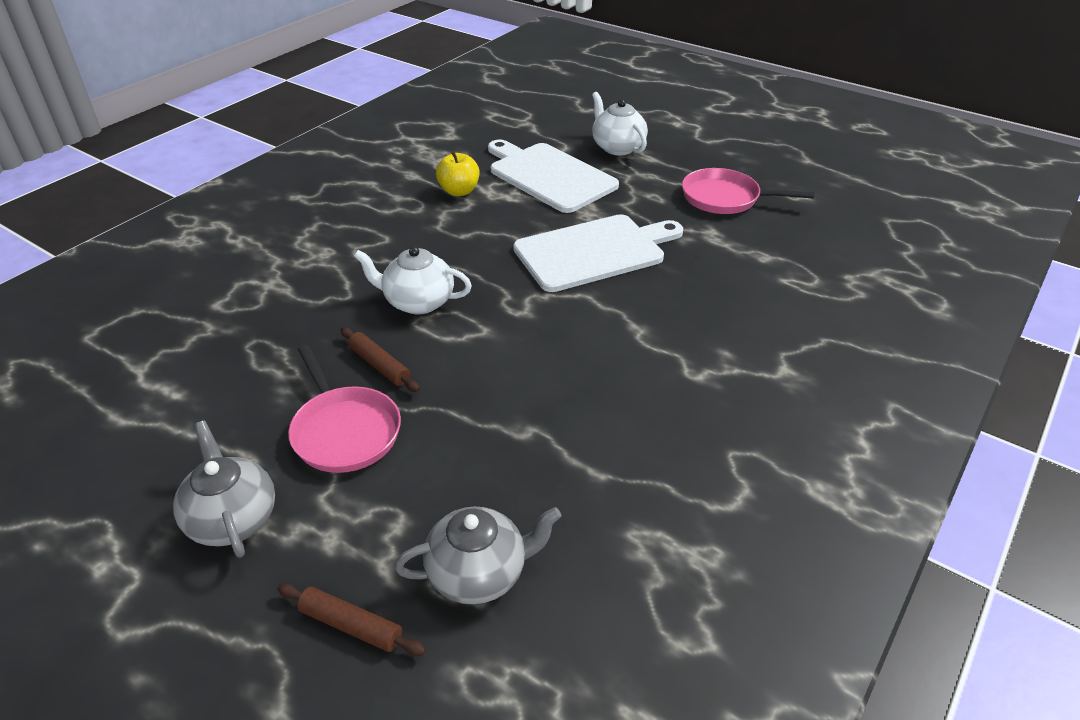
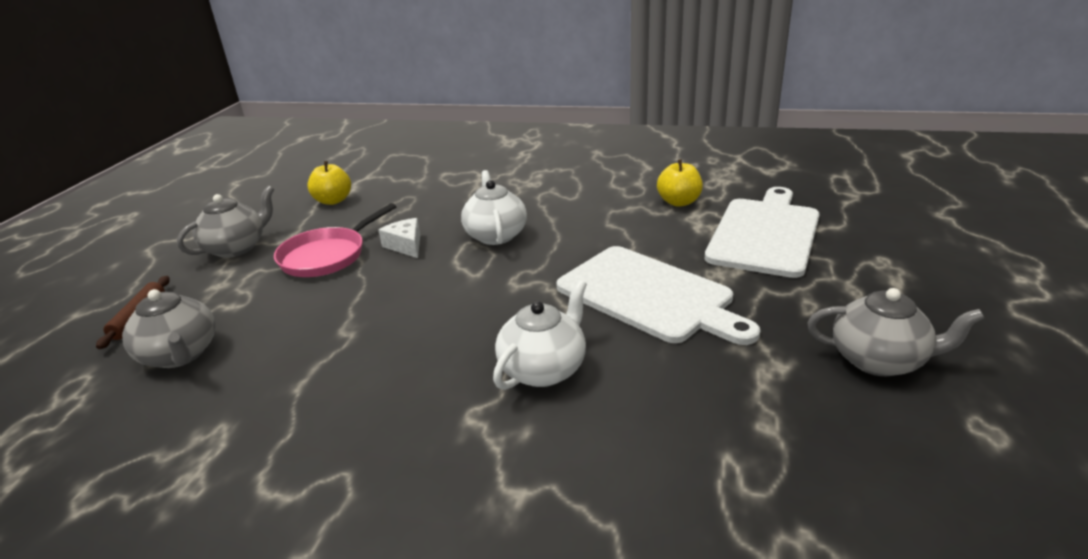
camera: 70 degrees right, 10 degrees down
brown rolling pin [341,327,420,392] -> white cheese [379,218,420,258]
white teapot [592,92,648,155] -> white teapot moved to [493,280,587,390]
pink pan [682,168,815,214] -> grey teapot [807,288,984,376]
none -> yellow apple [307,161,351,205]

